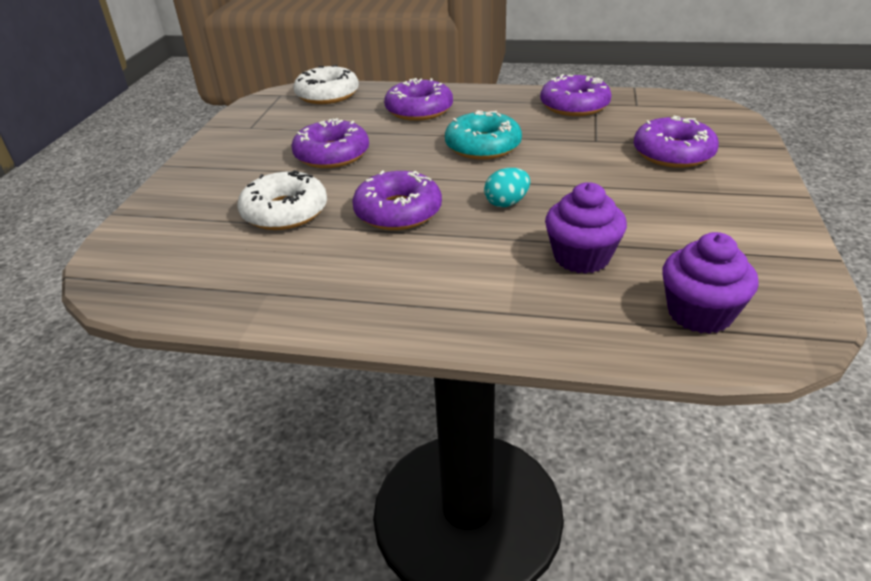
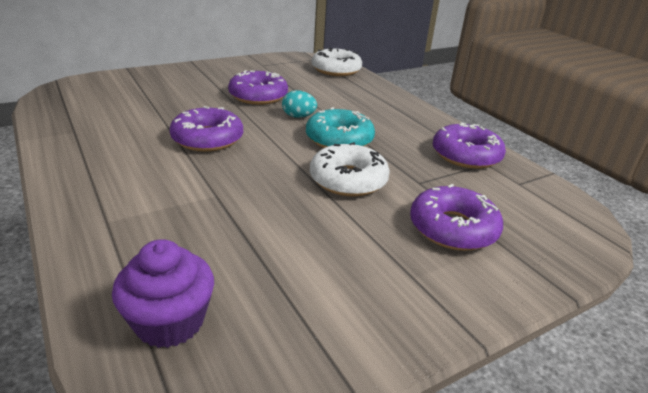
camera: 45 degrees right, 5 degrees down
white donut [238,170,327,230] -> white donut moved to [310,142,390,197]
purple donut [384,78,453,121] -> none
turquoise egg [484,168,530,207] -> turquoise egg moved to [282,90,317,118]
purple cupcake [545,182,627,274] -> none

